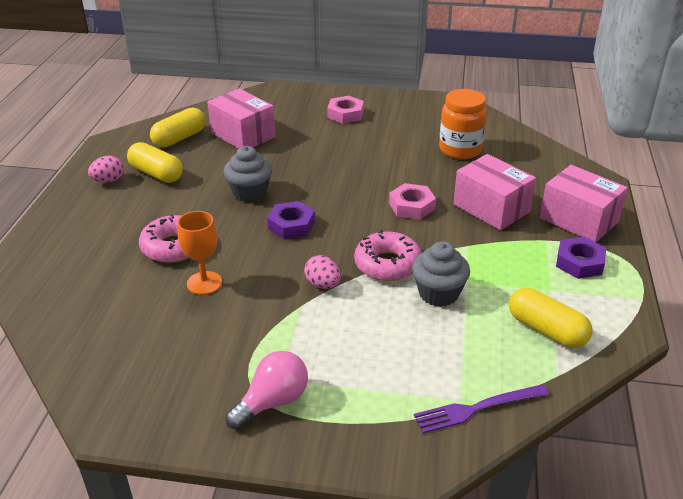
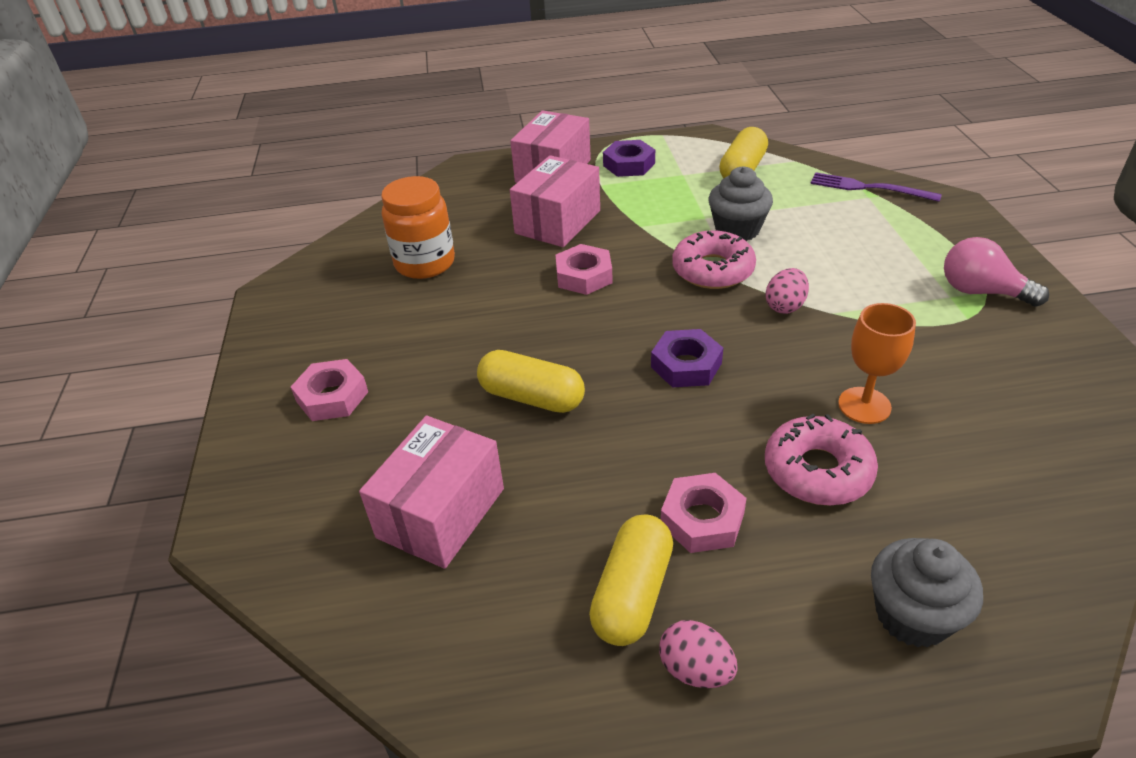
camera: 105 degrees left, 5 degrees up
yellow capsule [150,107,206,147] -> yellow capsule moved to [477,350,585,413]
grey cupcake [224,146,272,202] -> grey cupcake moved to [871,538,983,648]
purple fork [414,384,549,433] -> purple fork turned 150 degrees clockwise [811,172,942,202]
none -> pink nut [661,473,747,553]

